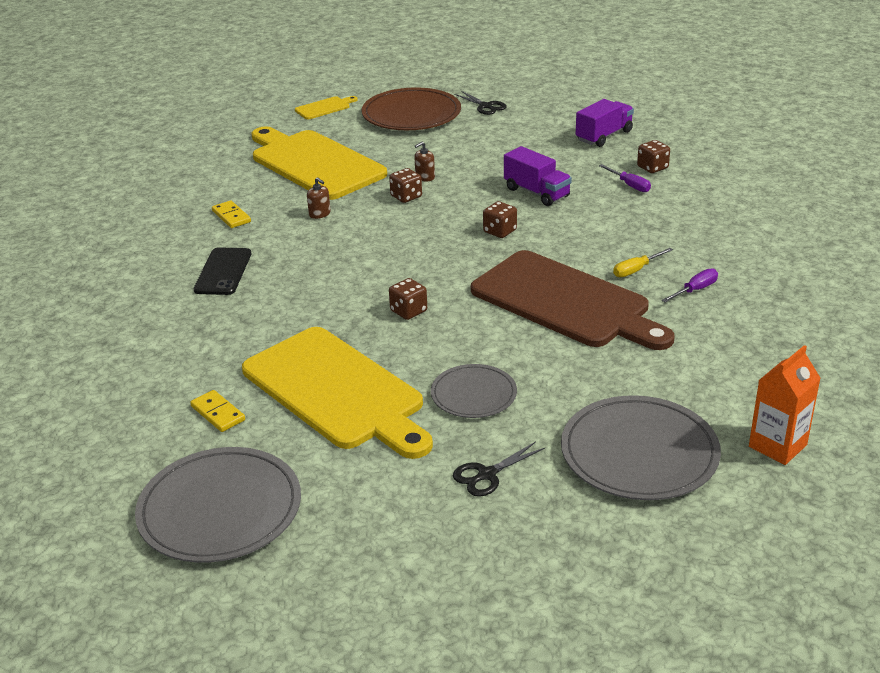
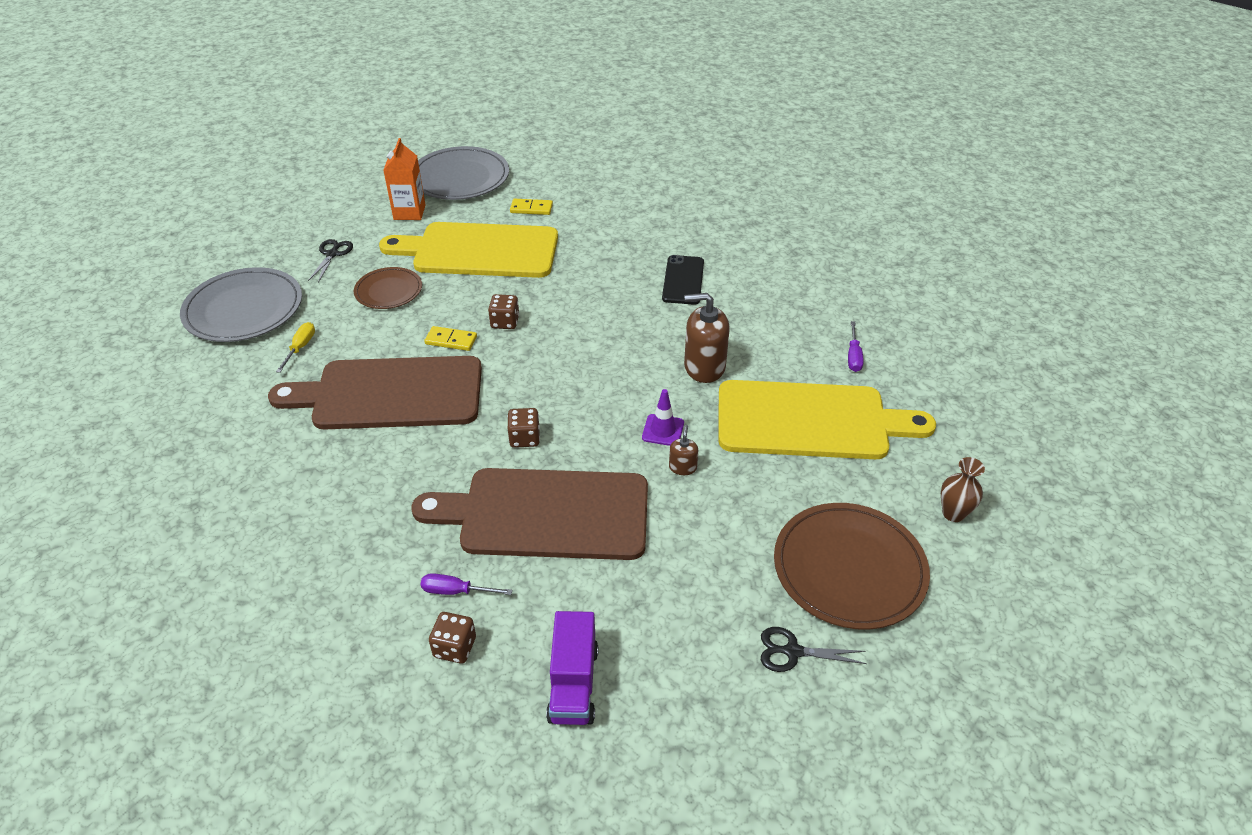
camera: 135 degrees right, 10 degrees up
black phone [194,247,251,295] -> black phone turned 45 degrees clockwise [662,255,704,305]
yellow domino [212,200,251,228] -> yellow domino moved to [425,326,477,351]
yellow cutting board [295,96,358,119] -> brown vase [941,457,985,522]
brown soap dispenser [307,177,330,219] -> brown soap dispenser [684,293,730,383], size x2.05
brown dice [389,168,422,203] -> purple traffic cone [642,389,684,446]
grey plate [431,364,517,418] -> brown plate [354,267,422,309]
purple truck [504,146,572,206] -> brown cutting board [412,468,648,560]
yellow screwdriver [613,248,673,277] -> yellow screwdriver moved to [276,322,315,373]
purple screwdriver [662,268,718,303] -> purple screwdriver moved to [848,321,863,372]
orange carton [749,345,821,465] -> orange carton moved to [383,138,426,220]

